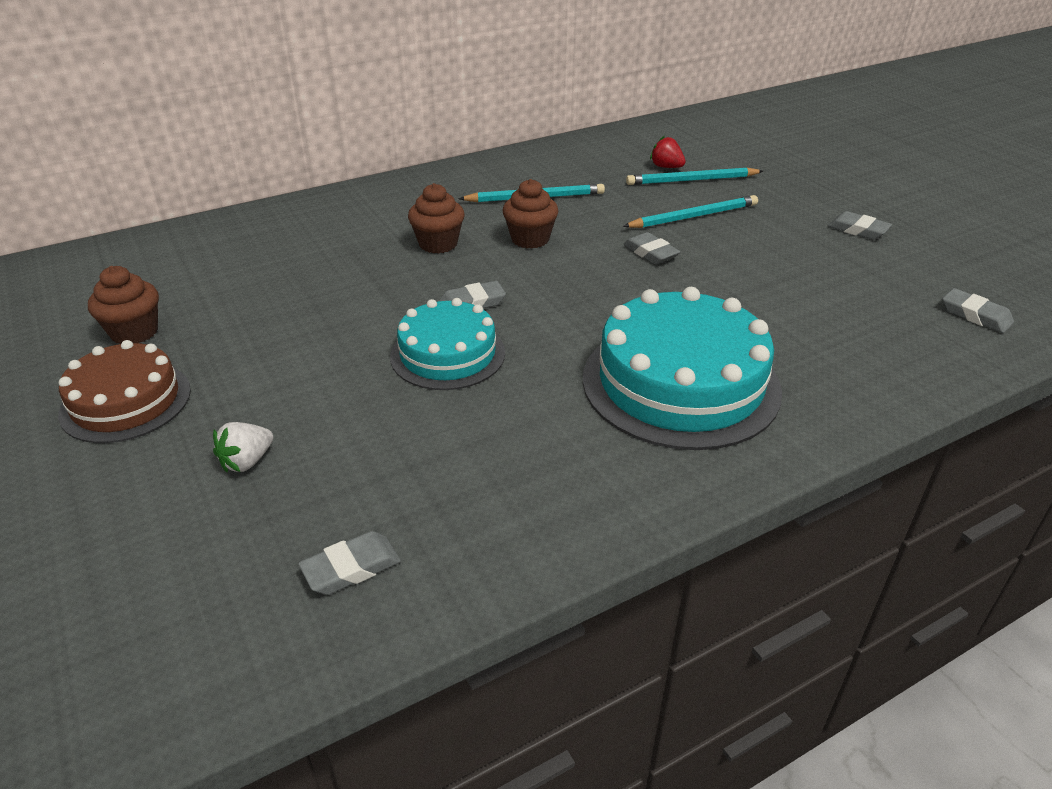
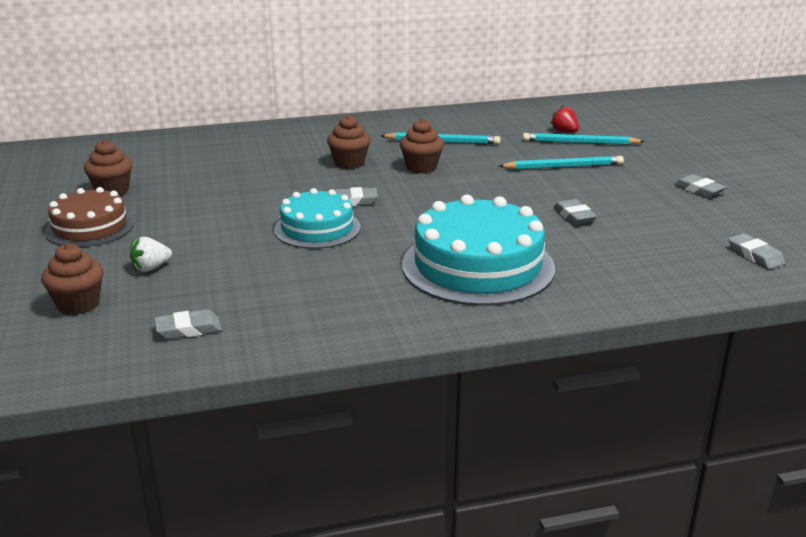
camera: 15 degrees right, 10 degrees down
grey eraser [624,232,680,264] -> grey eraser moved to [554,199,597,225]
none -> brown cupcake [41,243,104,315]

